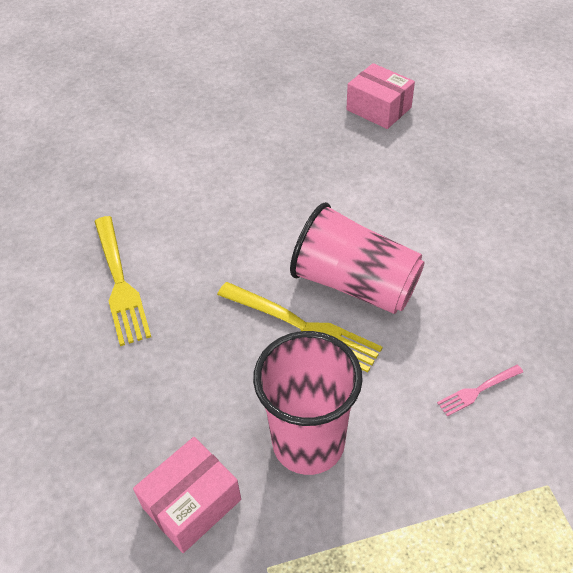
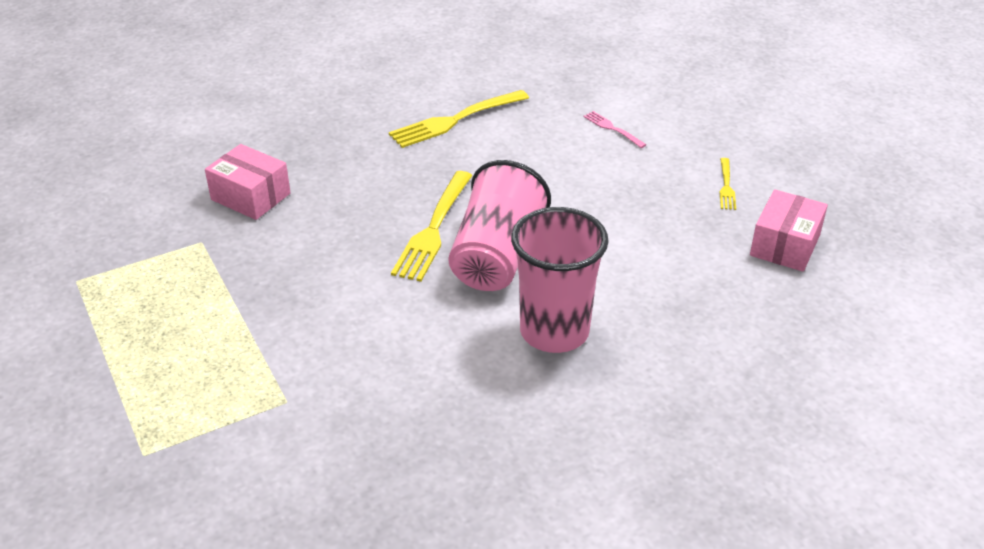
camera: 75 degrees right, 10 degrees down
pink cup [253,331,363,475] -> pink cup moved to [511,207,609,353]
pink fork [437,365,523,417] -> pink fork moved to [583,111,646,148]
none -> yellow fork [720,158,736,210]

